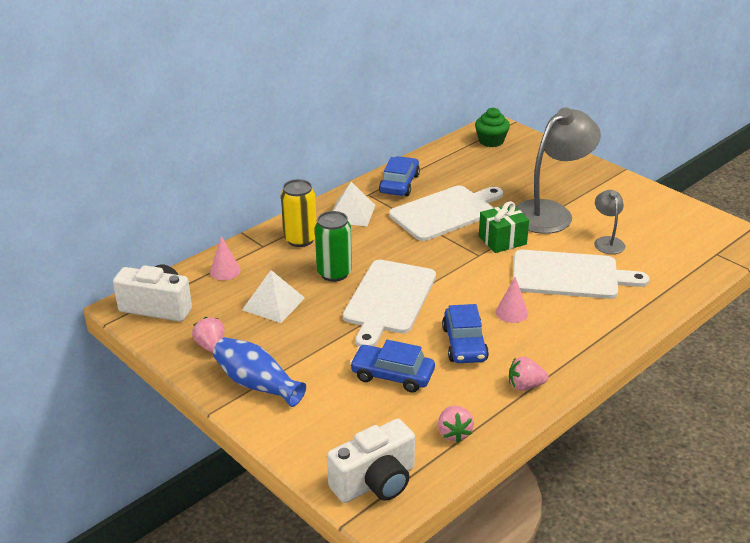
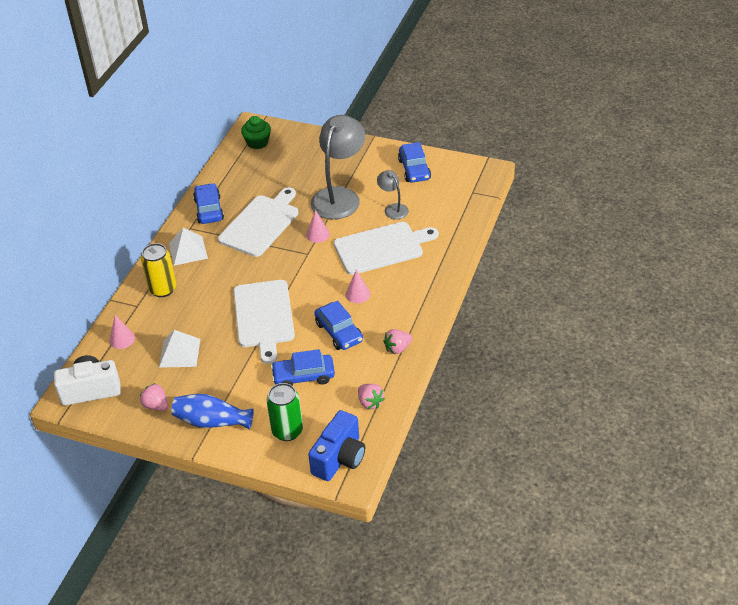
camera: 25 degrees left, 10 degrees up
green can [315,211,352,282] -> green can moved to [267,383,303,441]
white camera [327,419,415,503] -> blue camera [308,410,365,481]
green gift [479,201,529,253] -> pink cone [306,210,330,243]
none -> blue car [398,142,431,183]

